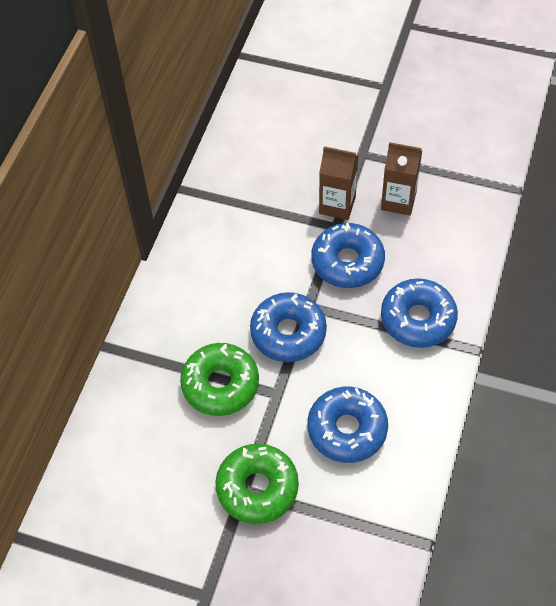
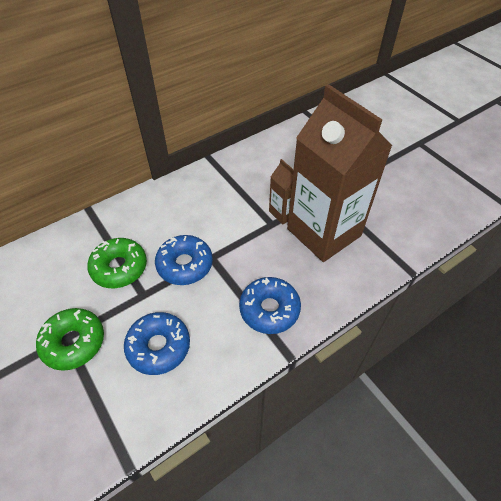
camera: 35 degrees right, 5 degrees down
blue donut [311,223,385,288] -> none
brown carton [381,142,422,216] -> brown carton [287,84,393,262], size x2.32

